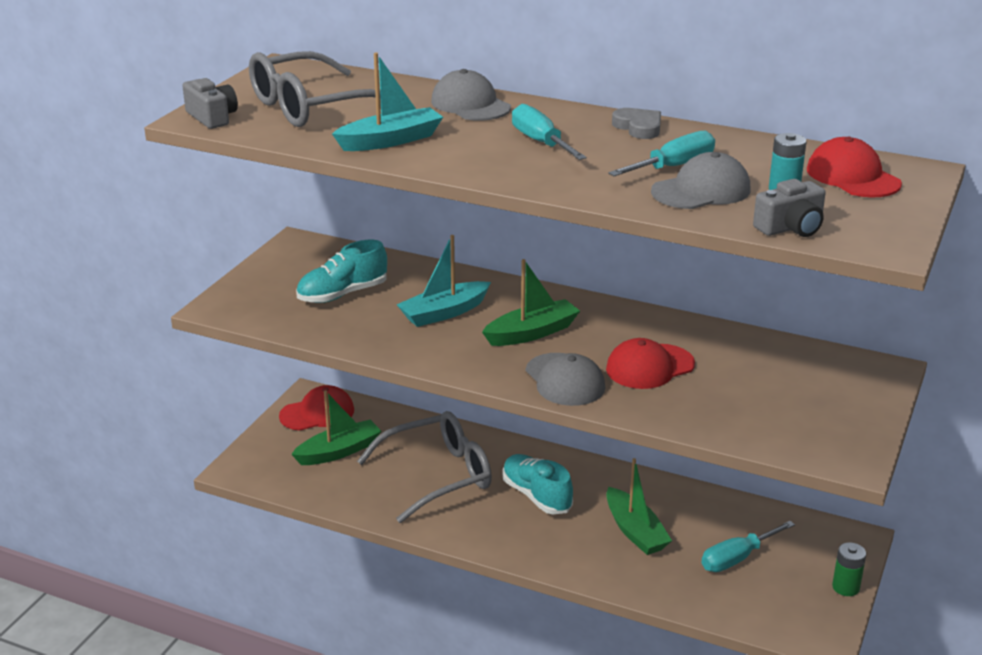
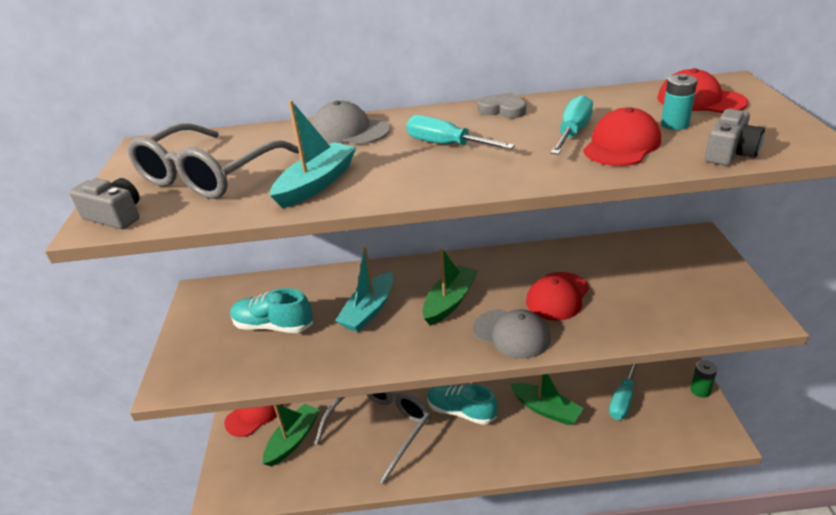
camera: 25 degrees left, 5 degrees up
turquoise shoe [296,240,387,303] -> turquoise shoe turned 75 degrees clockwise [230,288,313,333]
grey cap [651,152,751,209] -> red cap [583,107,661,166]

